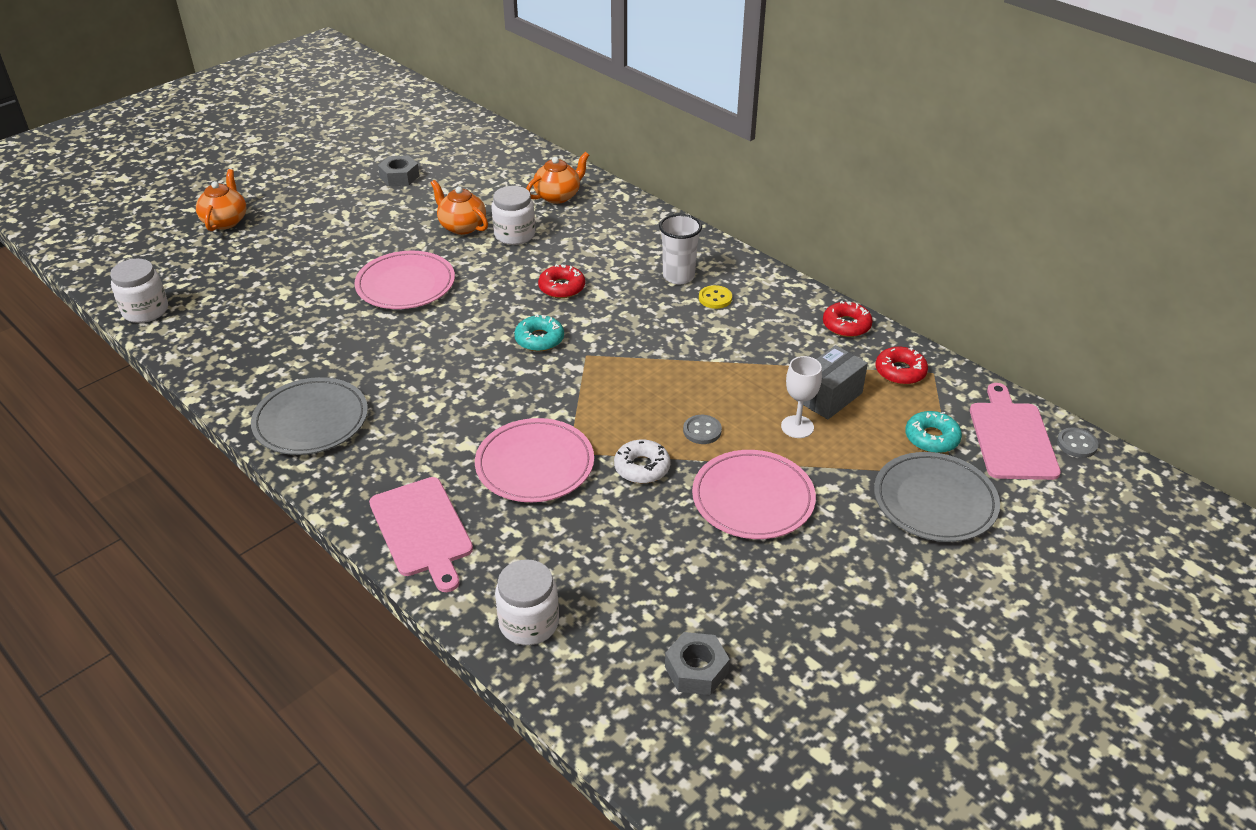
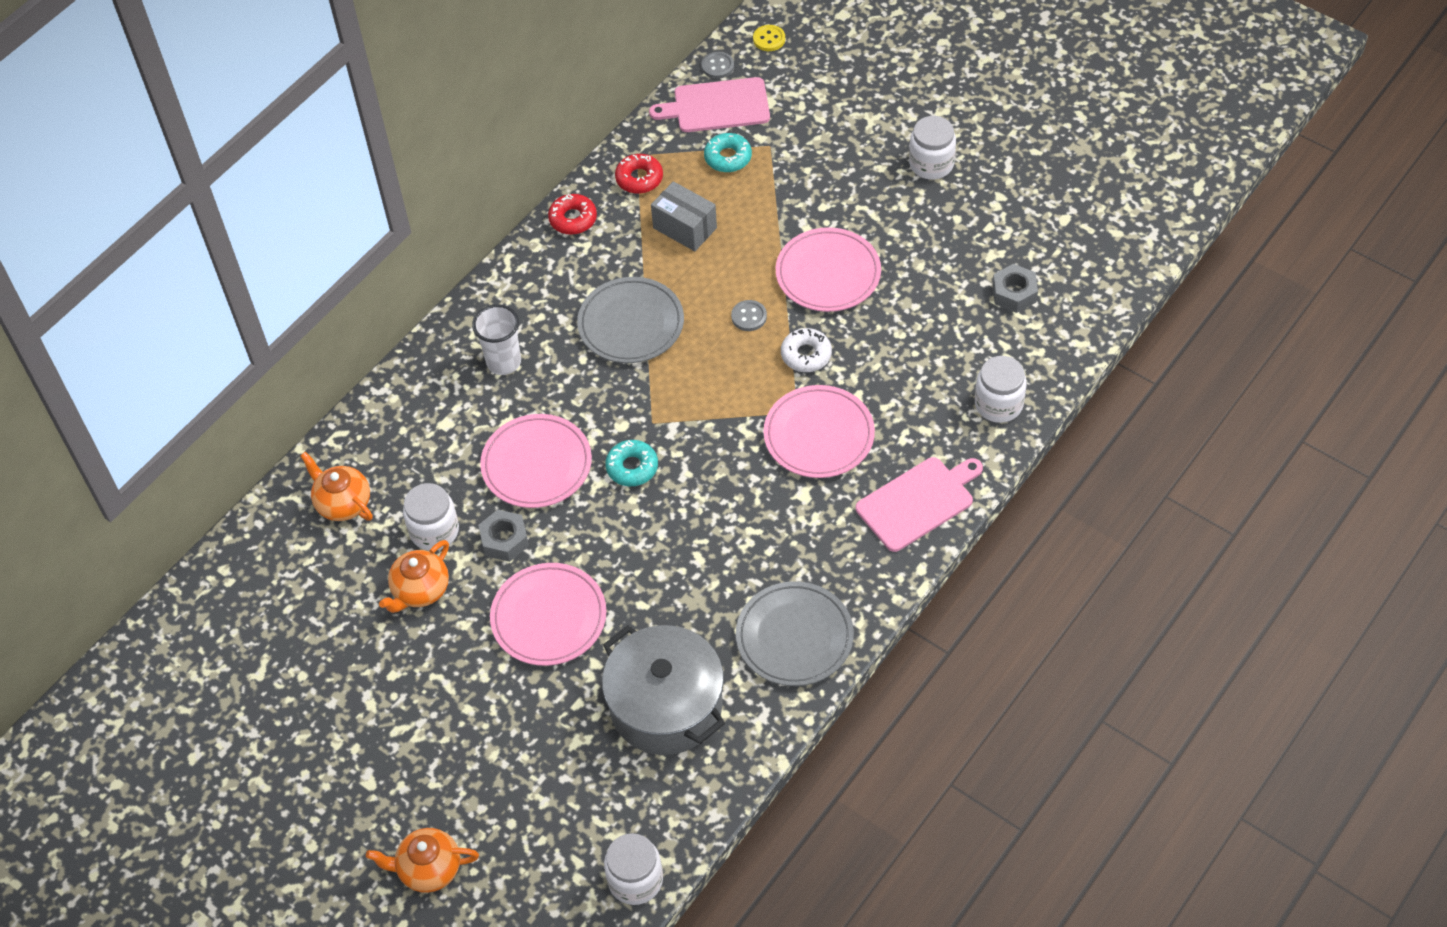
camera: 95 degrees left, 15 degrees up
grey nut [378,155,419,186] -> grey nut moved to [478,510,529,562]
red donut [538,264,585,298] -> pink plate [480,414,592,508]
yellow button [699,285,732,309] -> yellow button moved to [753,25,785,51]
white goblet [781,356,822,438] -> none
grey plate [874,452,1000,542] -> grey plate moved to [577,277,684,363]
none -> grey pot [602,625,725,755]
none -> white jar [909,116,956,180]

